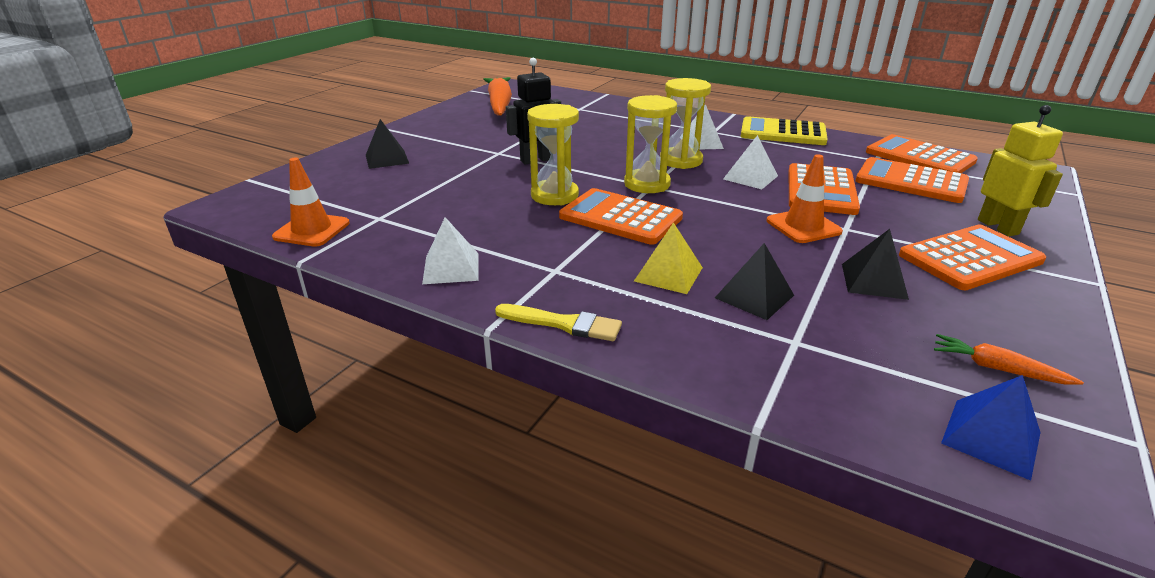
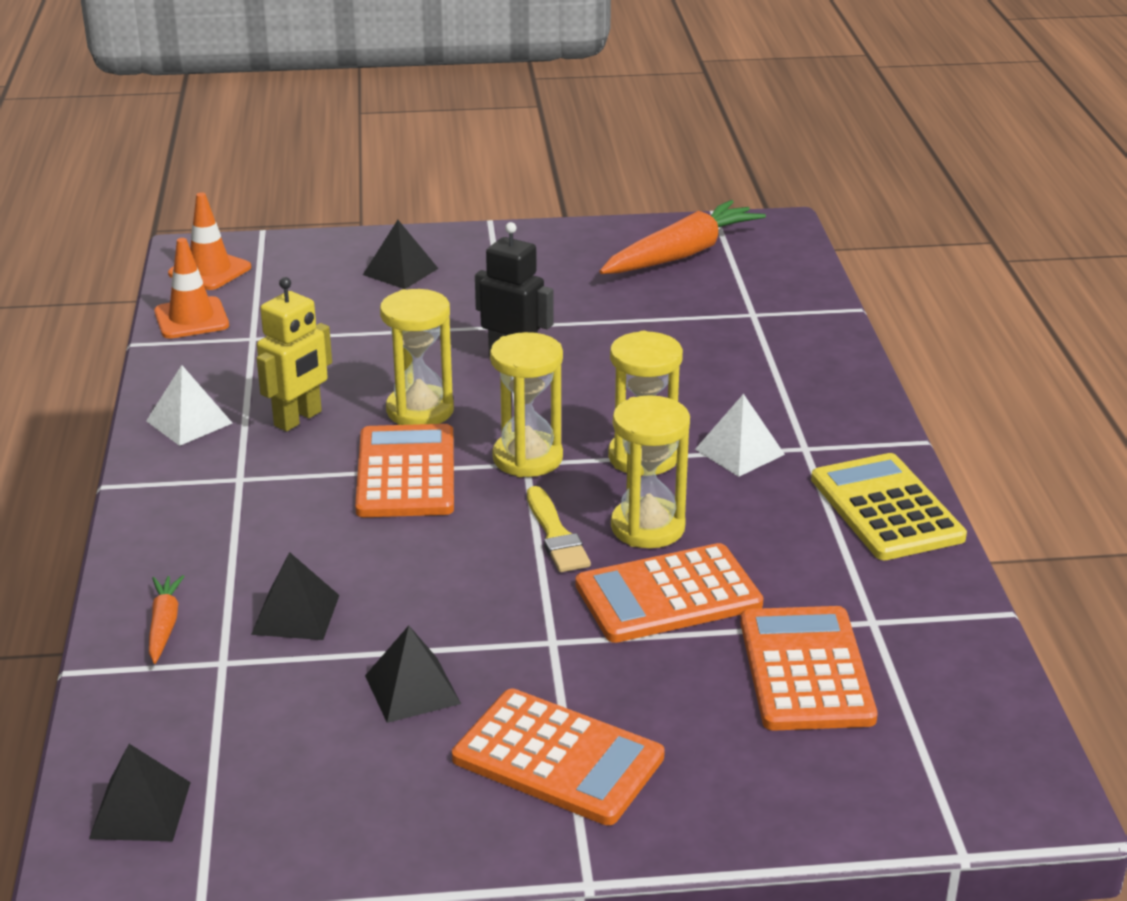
camera: 55 degrees right, 0 degrees up
yellow brush [495,304,622,341] -> yellow brush moved to [527,486,591,572]
yellow pyramid [634,222,703,294] -> none
white pyramid [723,135,778,189] -> yellow hourglass [611,395,690,548]
orange traffic cone [767,154,843,243] -> orange traffic cone moved to [168,192,251,290]
orange calculator [866,134,978,173] -> none
orange carrot [934,334,1084,384] -> orange carrot moved to [149,575,184,664]
blue pyramid [941,375,1041,481] -> black pyramid [89,744,191,841]
yellow robot [978,105,1063,236] -> yellow robot moved to [257,277,332,431]

